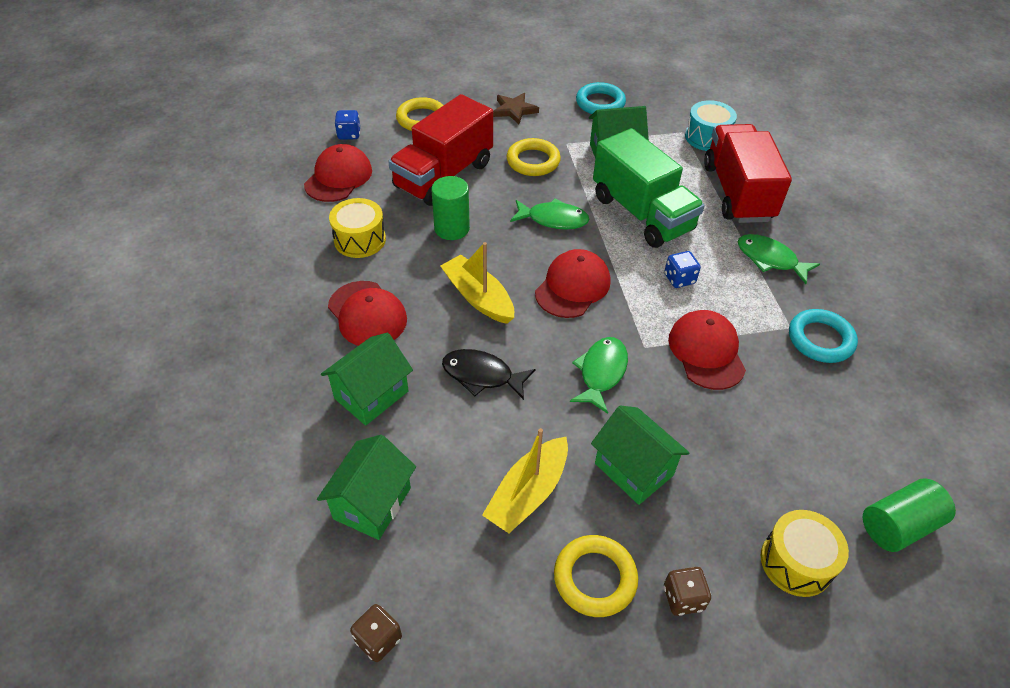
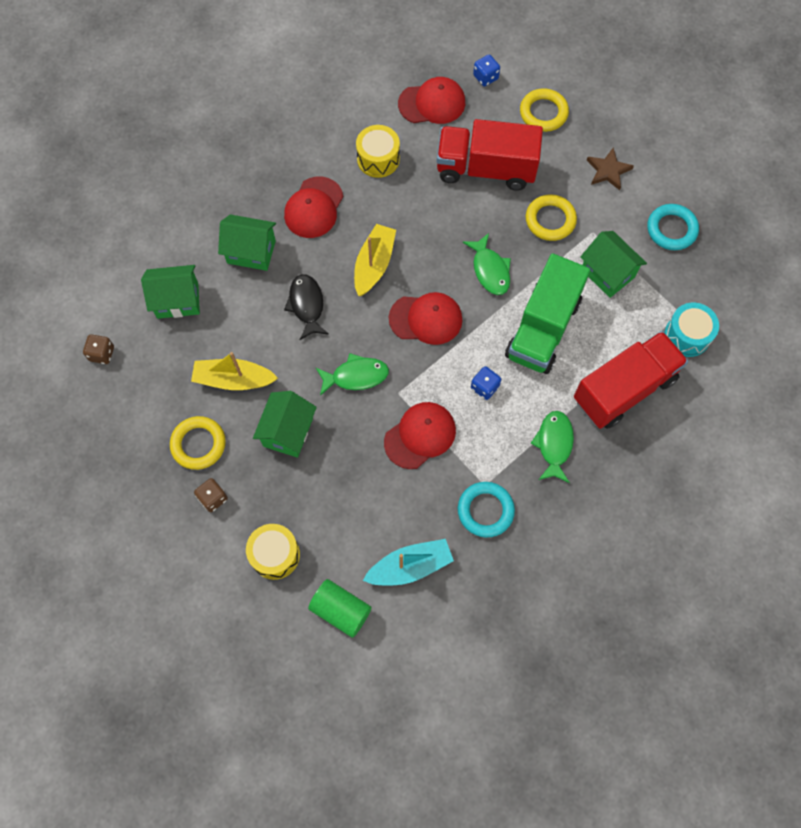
camera: 60 degrees right, 20 degrees up
green cylinder [432,176,470,240] -> none
none -> turquoise boat [363,539,454,585]

